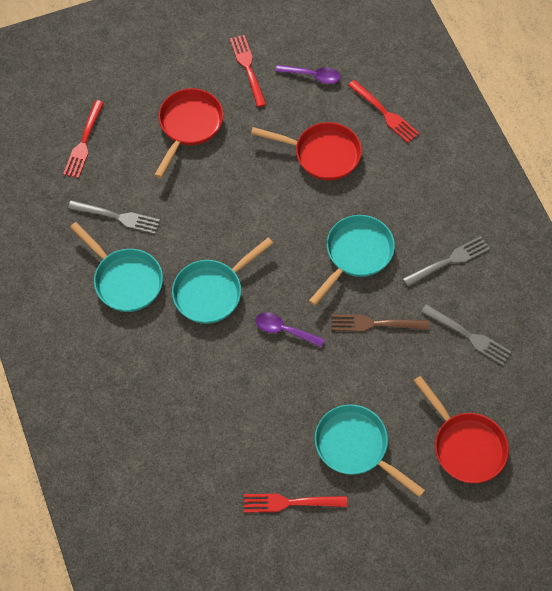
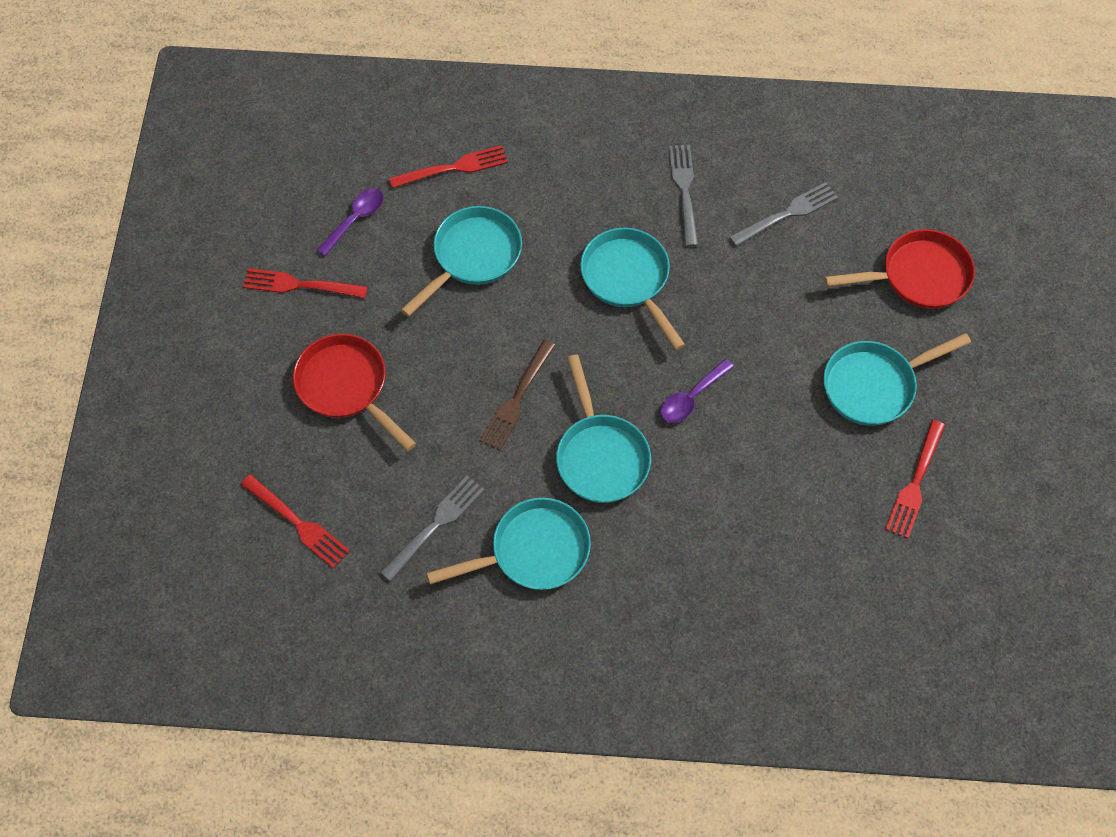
camera: 65 degrees left, 0 degrees up
red pan [251,122,362,181] -> turquoise pan [401,206,522,317]
brown fork [332,314,429,332] -> brown fork moved to [480,340,556,450]

